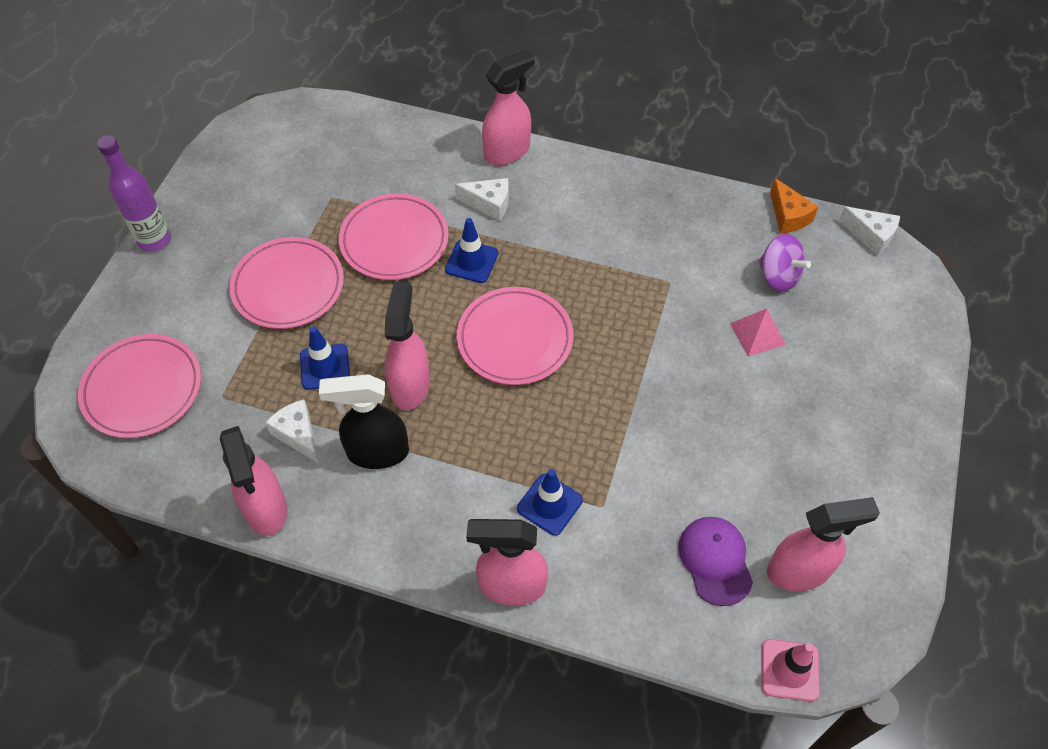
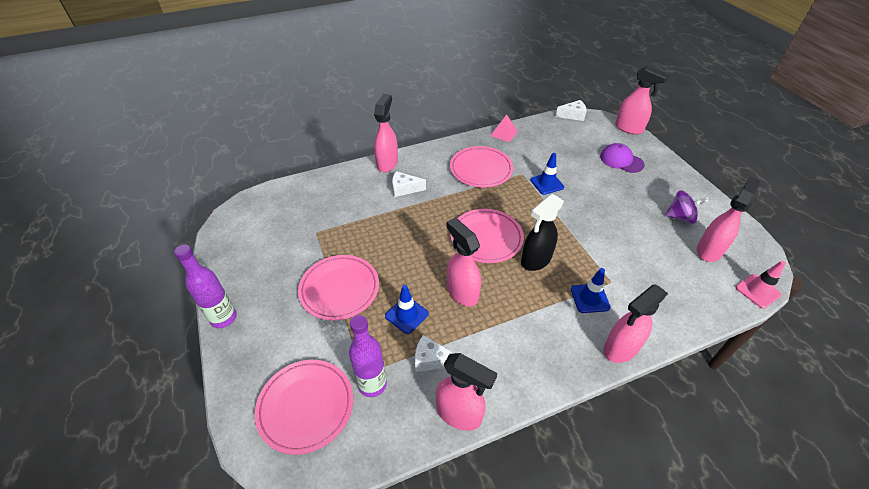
camera: 40 degrees left, 10 degrees down
black spray bottle [319,374,409,469] -> black spray bottle moved to [521,194,564,271]
pink plate [339,193,449,280] -> pink plate moved to [450,146,514,187]
blue traffic cone [445,218,498,283] -> blue traffic cone moved to [530,153,564,195]
white cheese [455,178,509,221] -> white cheese turned 150 degrees counterclockwise [392,171,426,197]
purple cap [678,517,753,606] -> purple cap moved to [600,143,645,173]
pink pyramid [730,308,786,356] -> pink pyramid moved to [490,114,518,142]
purple spinning top [758,234,811,291] -> purple spinning top moved to [665,191,709,223]
orange cheese [770,178,818,233] -> none
none -> purple bottle [349,315,387,397]
none -> pink spray bottle [615,66,669,135]

